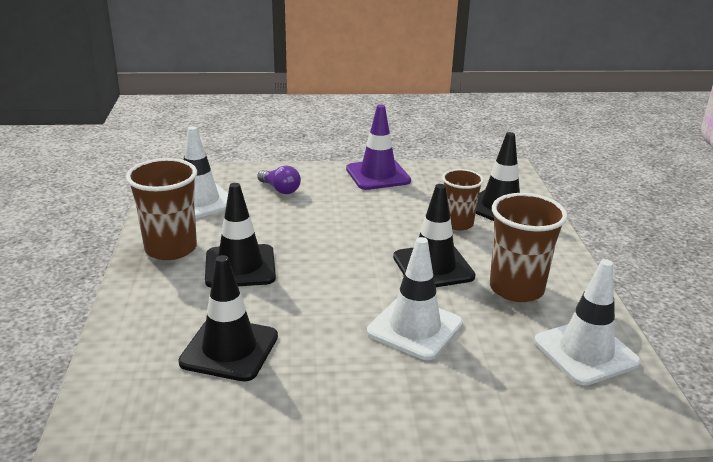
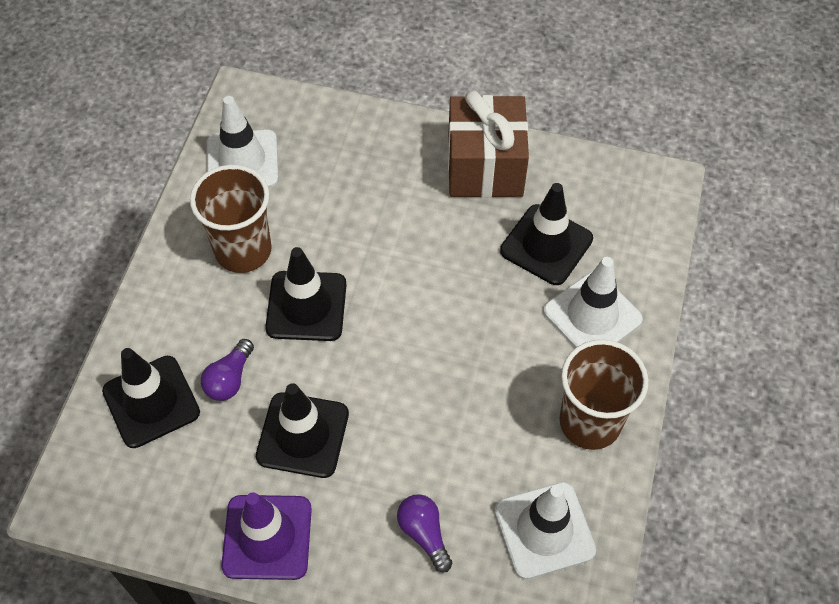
camera: 160 degrees left, 30 degrees up
black traffic cone [205,183,276,288] -> black traffic cone moved to [256,383,349,478]
white traffic cone [367,237,463,360] -> white traffic cone moved to [543,257,643,348]
brown cup [442,169,484,231] -> purple light bulb [201,339,254,401]
none -> brown gift [448,90,529,198]

